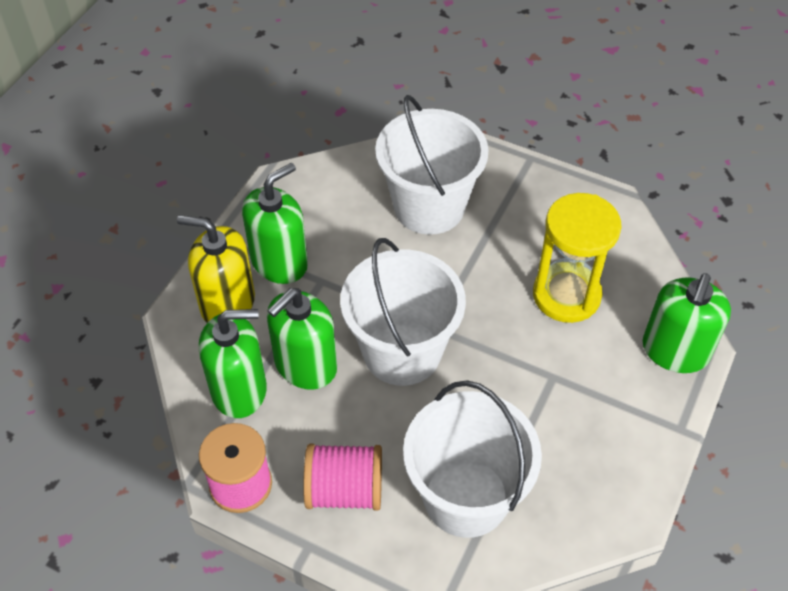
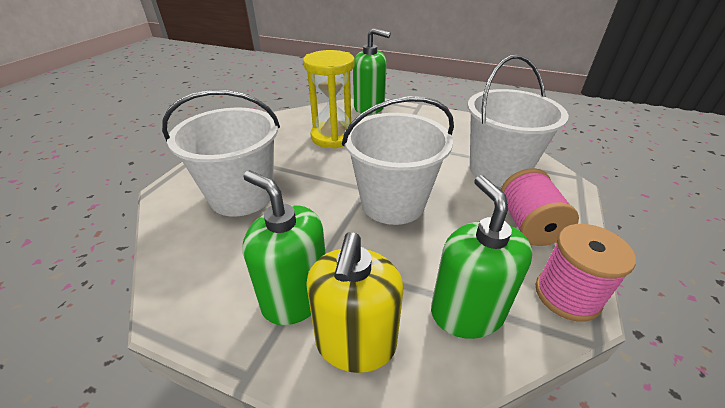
camera: 95 degrees left, 15 degrees down
green soap dispenser [267,288,337,390] -> none

